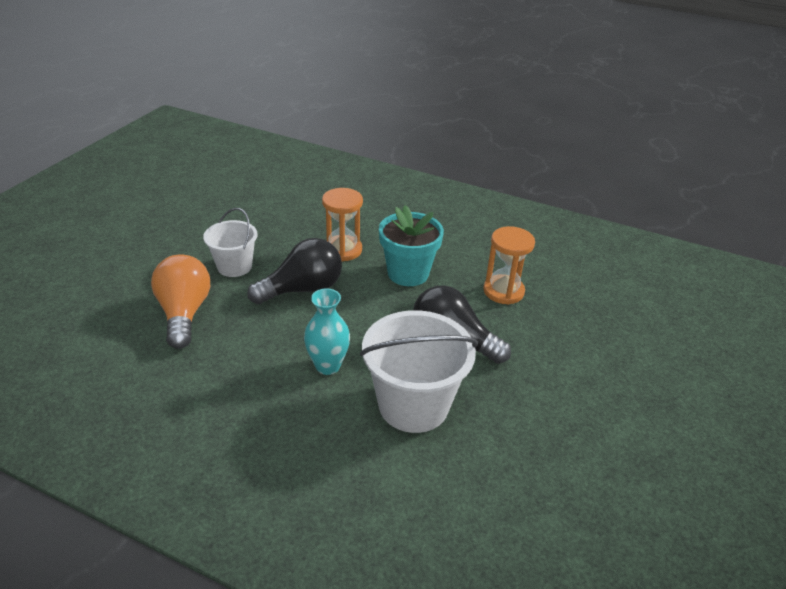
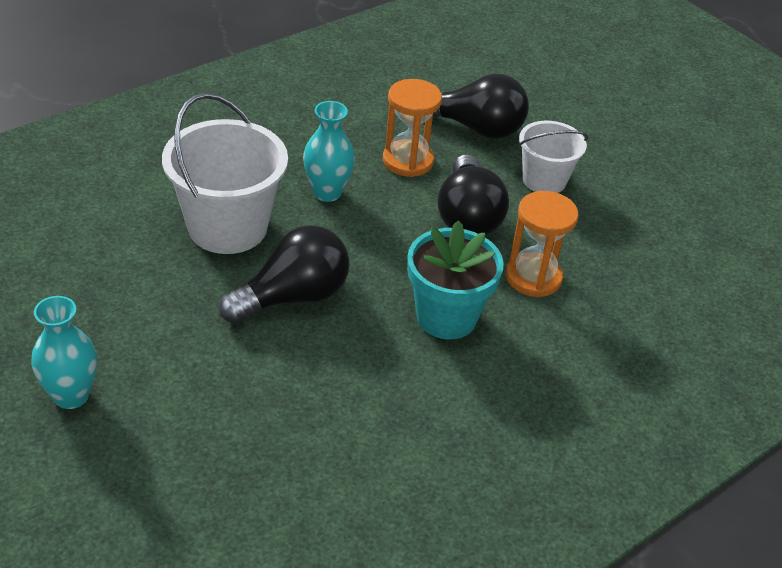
camera: 115 degrees right, 5 degrees up
orange light bulb [151,255,210,349] -> black light bulb [433,74,529,139]
orange hourglass [483,226,535,304] -> orange hourglass moved to [383,79,442,177]
none -> turquoise vase [31,296,97,409]

